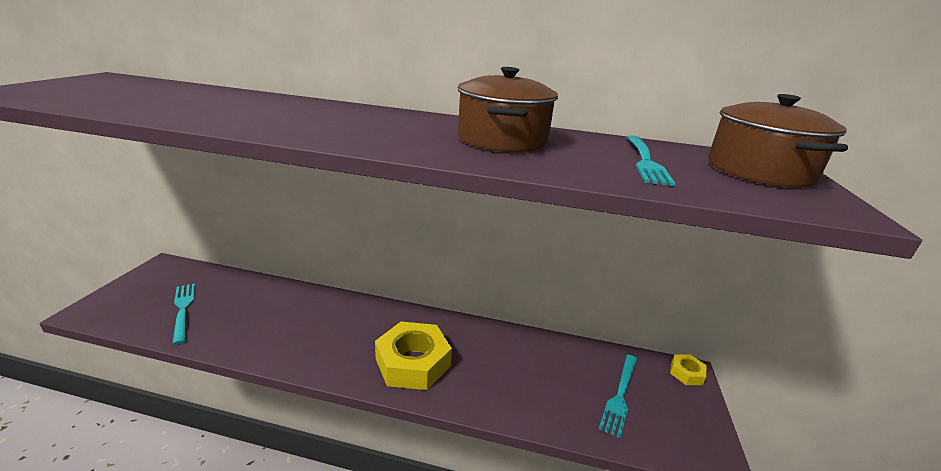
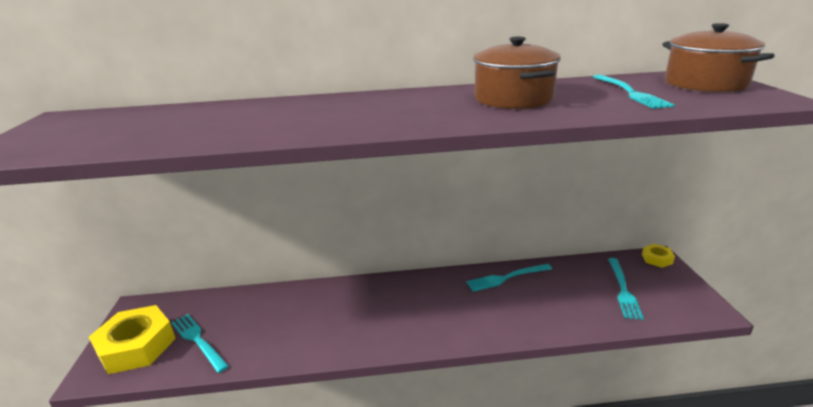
camera: 15 degrees left, 0 degrees up
yellow nut [375,322,452,390] -> yellow nut moved to [89,305,176,374]
none -> turquoise fork [466,264,552,292]

